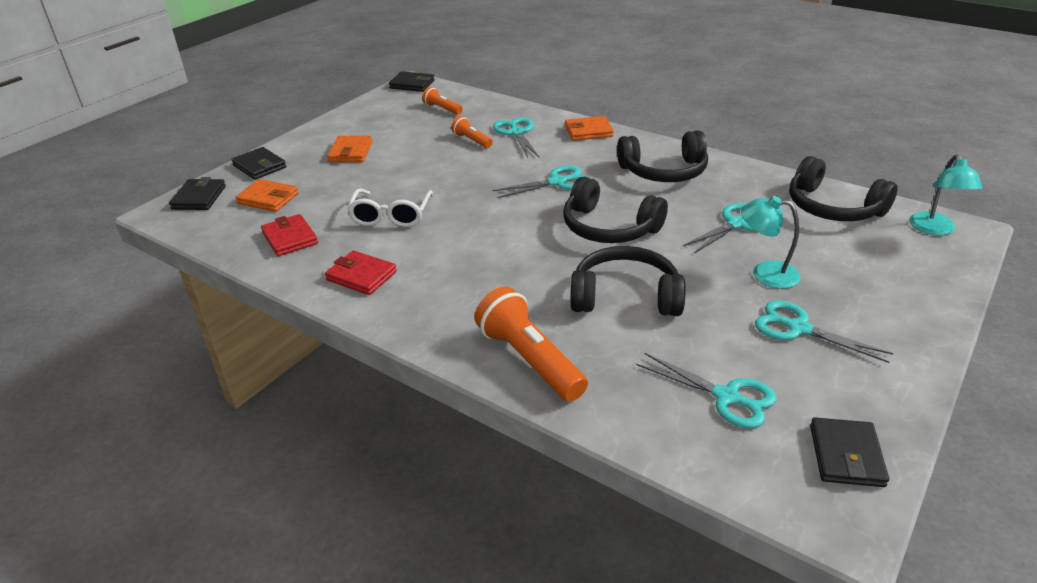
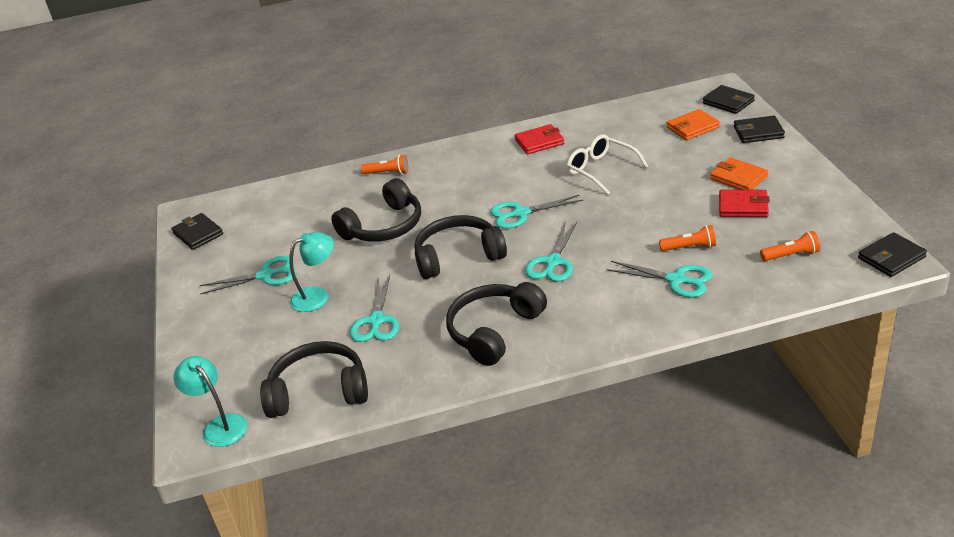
camera: 135 degrees right, 0 degrees up
red wallet [261,214,318,256] -> red wallet moved to [719,190,770,217]
orange flashlight [475,287,588,402] -> orange flashlight [361,155,408,174], size x0.53
orange wallet [565,116,614,141] -> none
turquoise scissors [637,353,777,428] -> turquoise scissors moved to [490,195,583,229]

